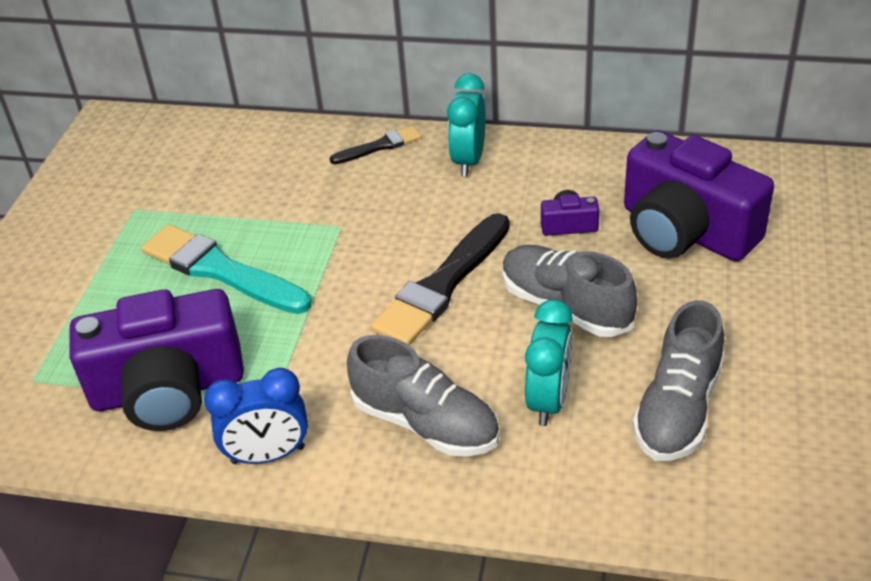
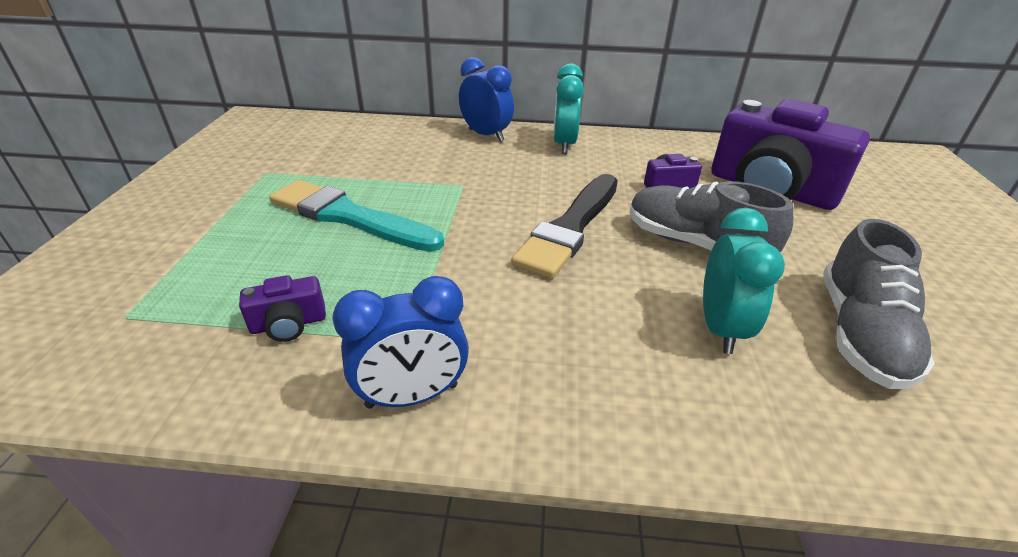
camera: 10 degrees left, 5 degrees down
purple camera [69,289,244,431] -> purple camera [239,275,326,342], size x0.41
black brush [329,126,421,164] -> blue clock [459,57,514,142]
grey shoe [347,335,500,457] -> none

